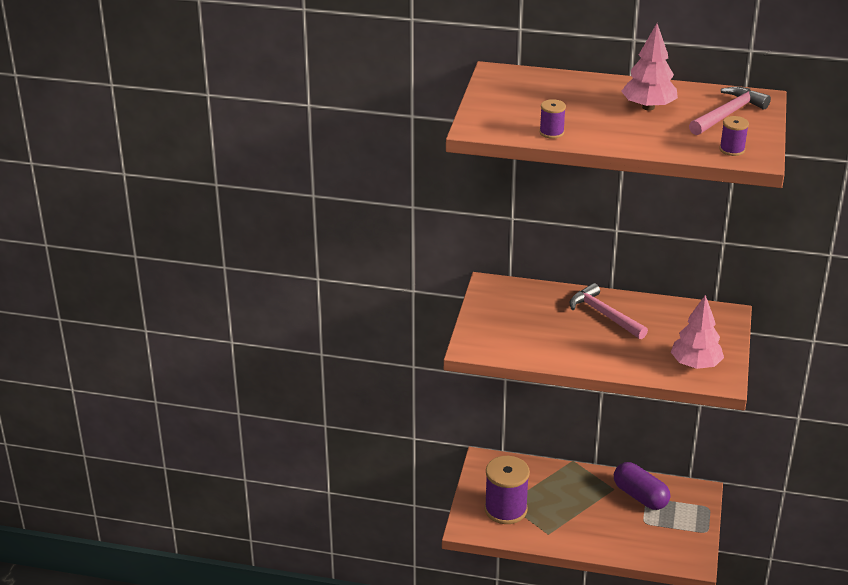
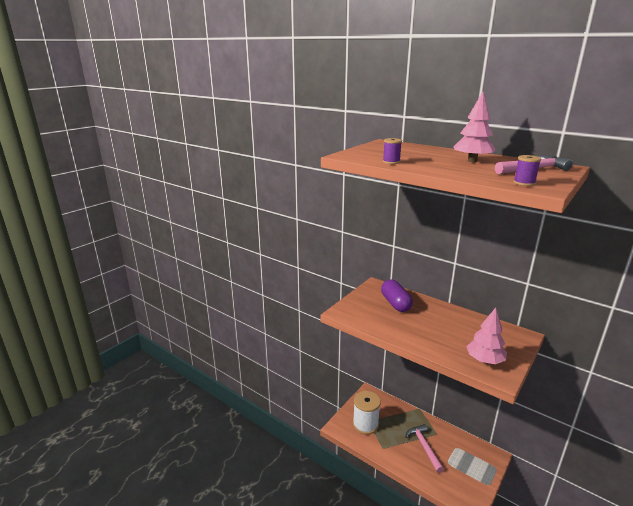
camera: 25 degrees right, 10 degrees down
purple spool [484,456,530,524] -> white spool [353,391,381,435]
pink hammer [569,283,648,339] -> pink hammer moved to [405,424,444,473]
purple capsule [614,462,670,510] -> purple capsule moved to [381,280,413,312]

